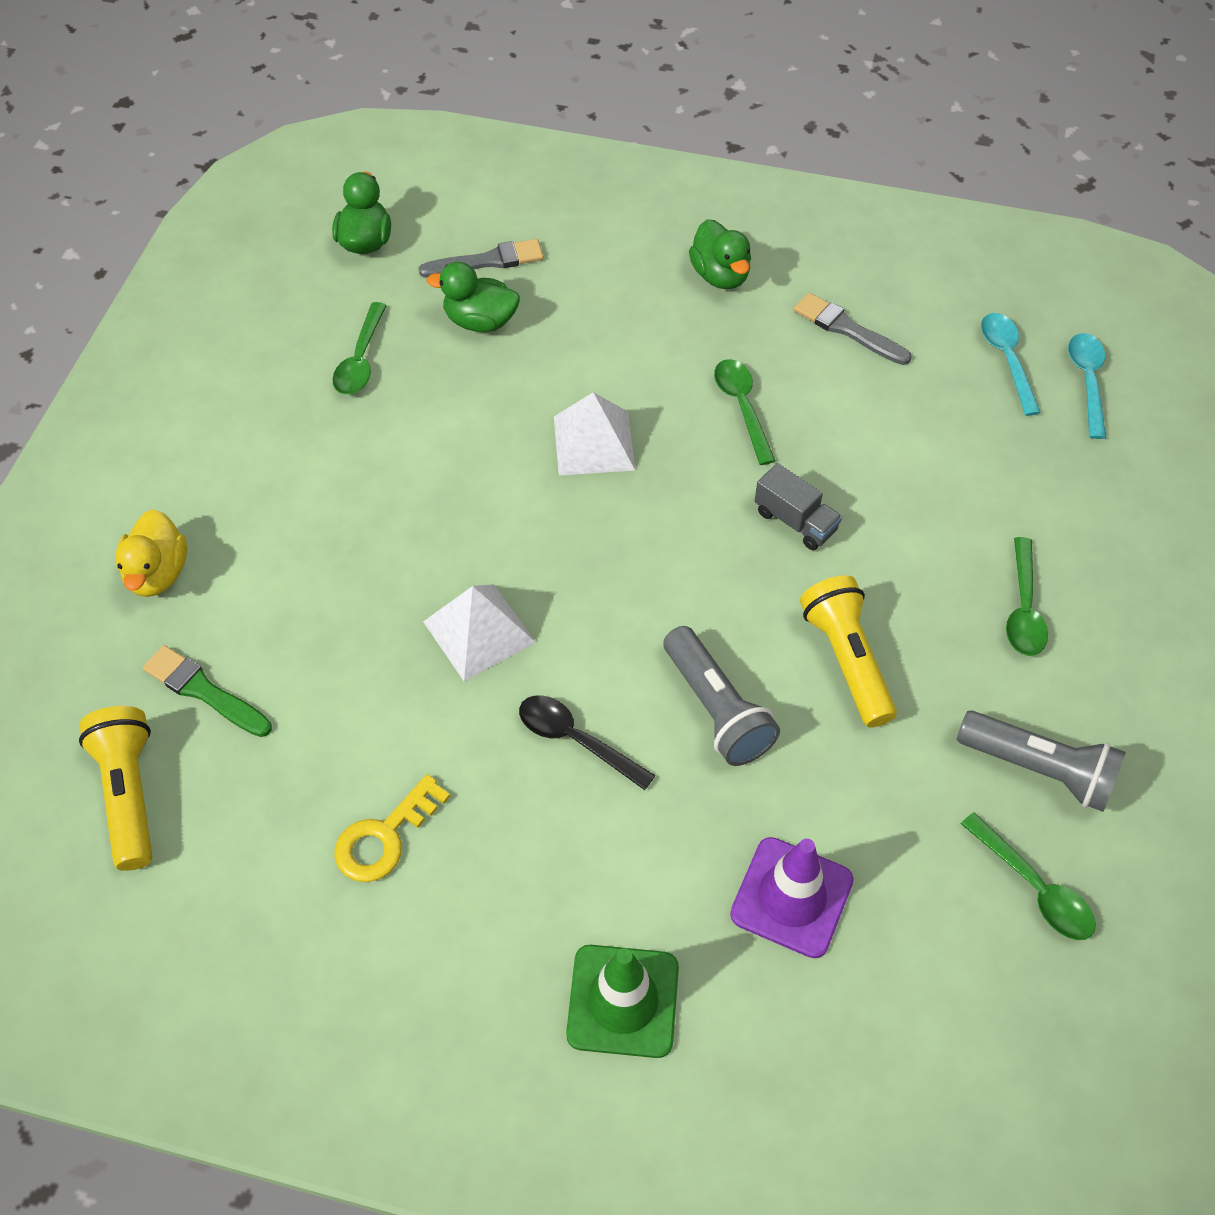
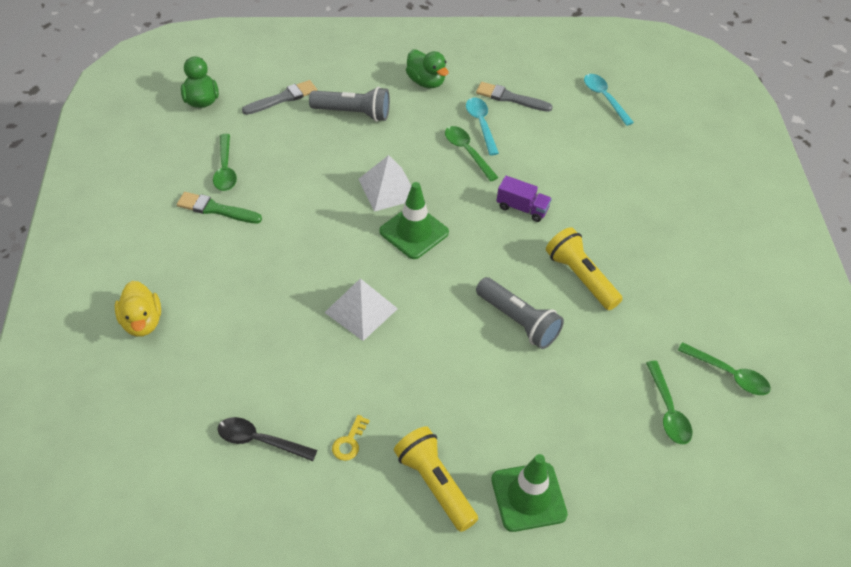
camera: 20 degrees left, 5 degrees down
yellow flashlight [79,706,152,871] -> yellow flashlight moved to [394,426,478,532]
green brush [143,645,272,737] -> green brush moved to [177,192,262,224]
yellow key [334,774,450,882] -> yellow key [332,415,370,461], size x0.63
green duck [427,262,520,332] -> none
black spoon [519,695,655,790] -> black spoon moved to [217,417,317,461]
purple traffic cone [730,837,854,958] -> none
grey truck [755,463,842,550] -> purple truck [497,176,552,222]
grey flashlight [957,710,1126,812] -> grey flashlight moved to [309,87,390,122]
green spoon [1006,537,1048,656] -> green spoon moved to [646,361,692,444]
turquoise spoon [1068,333,1106,439] -> turquoise spoon moved to [466,98,499,155]
none -> green traffic cone [379,182,449,259]

